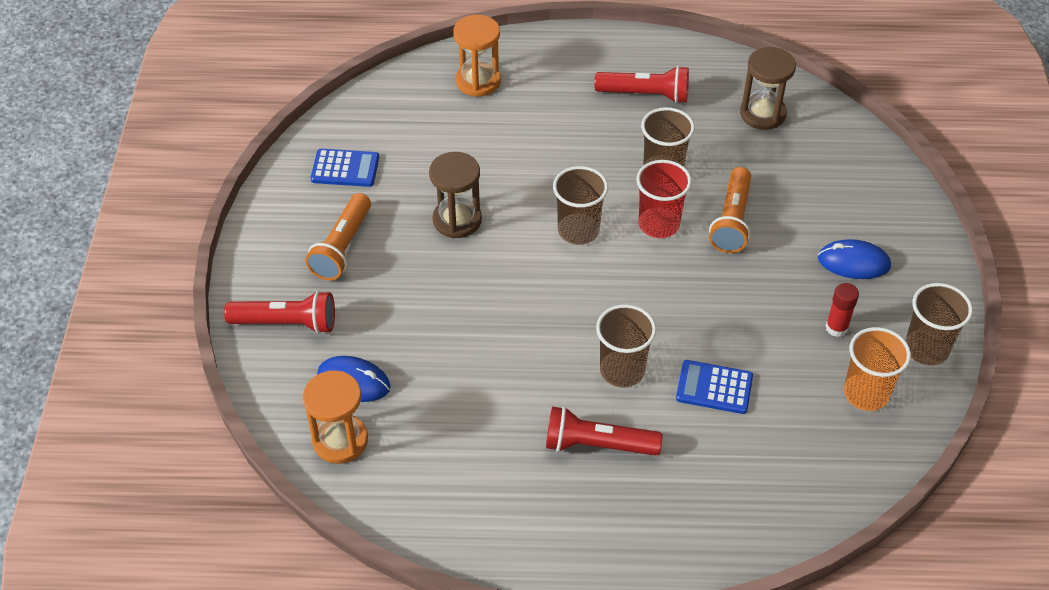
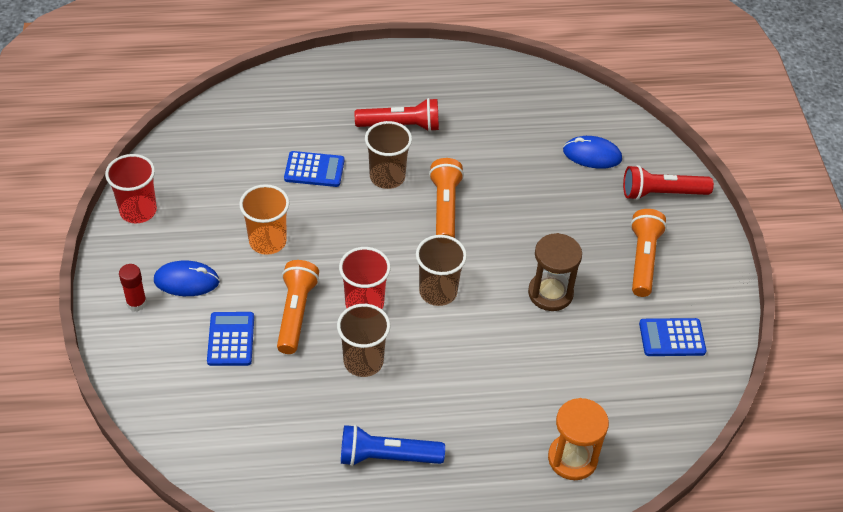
camera: 170 degrees right, 0 degrees up
orange hourglass [303,371,368,464] -> none
red flashlight [594,66,689,103] -> blue flashlight [341,425,445,466]
brown hourglass [740,47,796,130] -> none
red glue stick [825,283,859,337] -> red glue stick moved to [119,264,147,311]
orange cup [844,327,911,411] -> orange cup moved to [239,184,290,255]
brown cup [905,283,973,365] -> red cup [105,154,157,224]
none -> blue calculator [207,312,254,366]
none -> orange flashlight [429,158,464,238]

